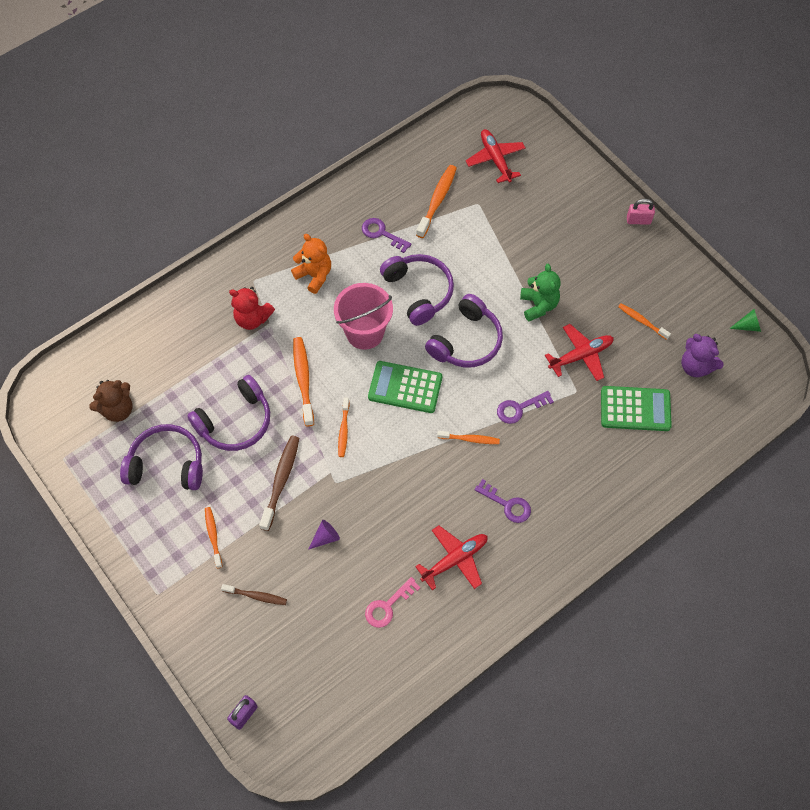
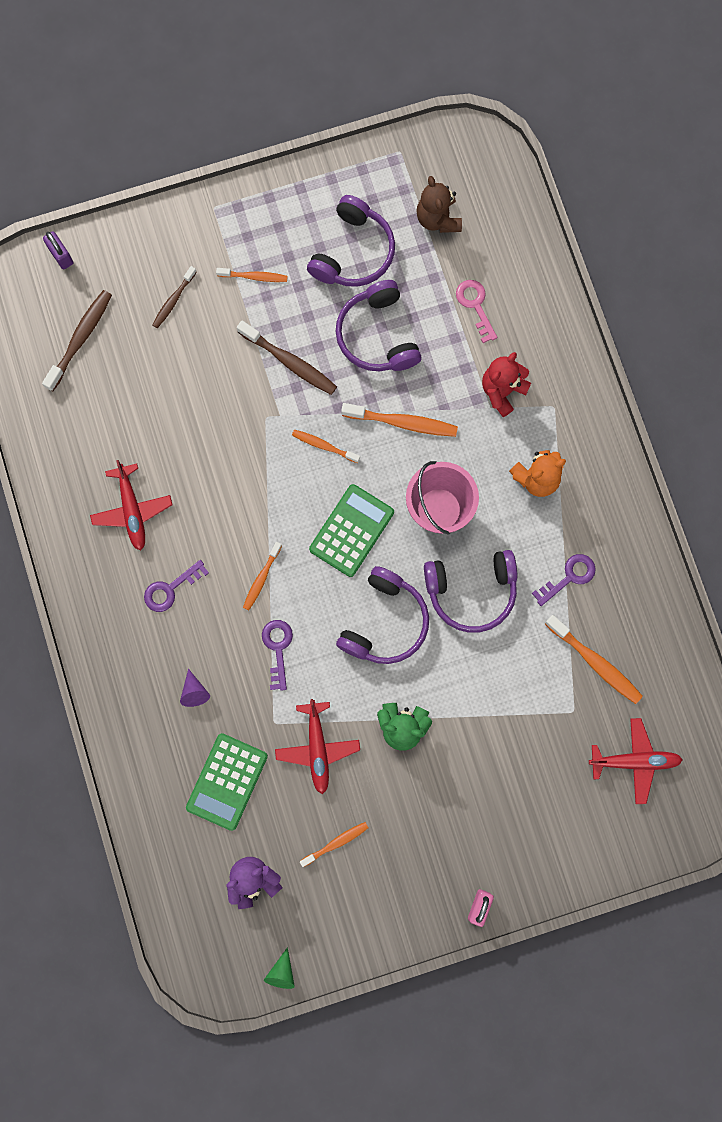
camera: 110 degrees right, 15 degrees up
purple cone [308,520,340,550] -> purple cone moved to [180,669,210,707]
pink key [365,577,421,628] -> pink key moved to [456,280,497,343]
purple headphones [425,294,503,368] -> purple headphones turned 120 degrees counterclockwise [336,566,429,664]
none -> brown toothbrush [42,290,112,391]

